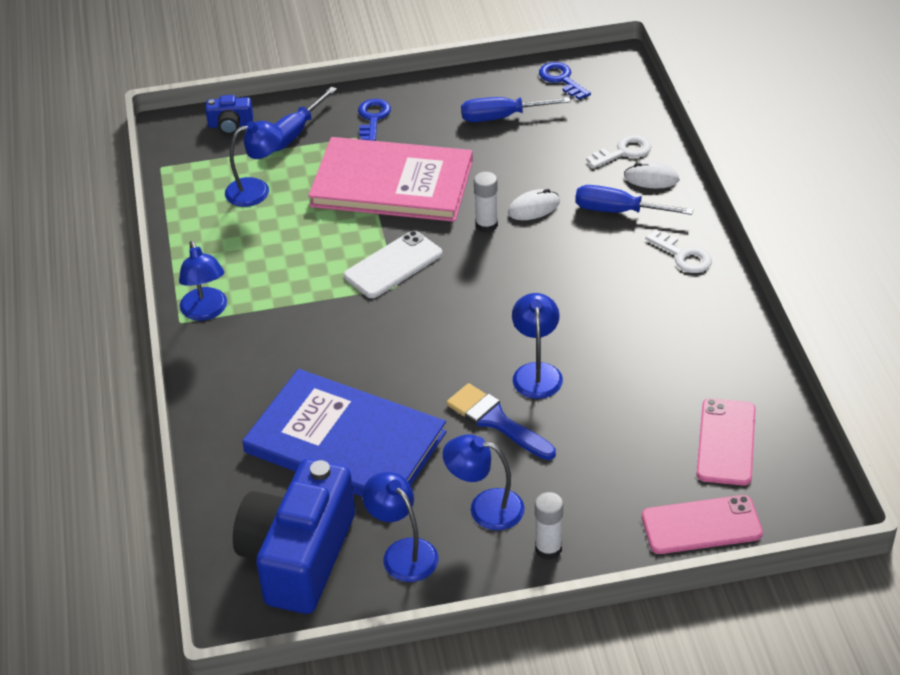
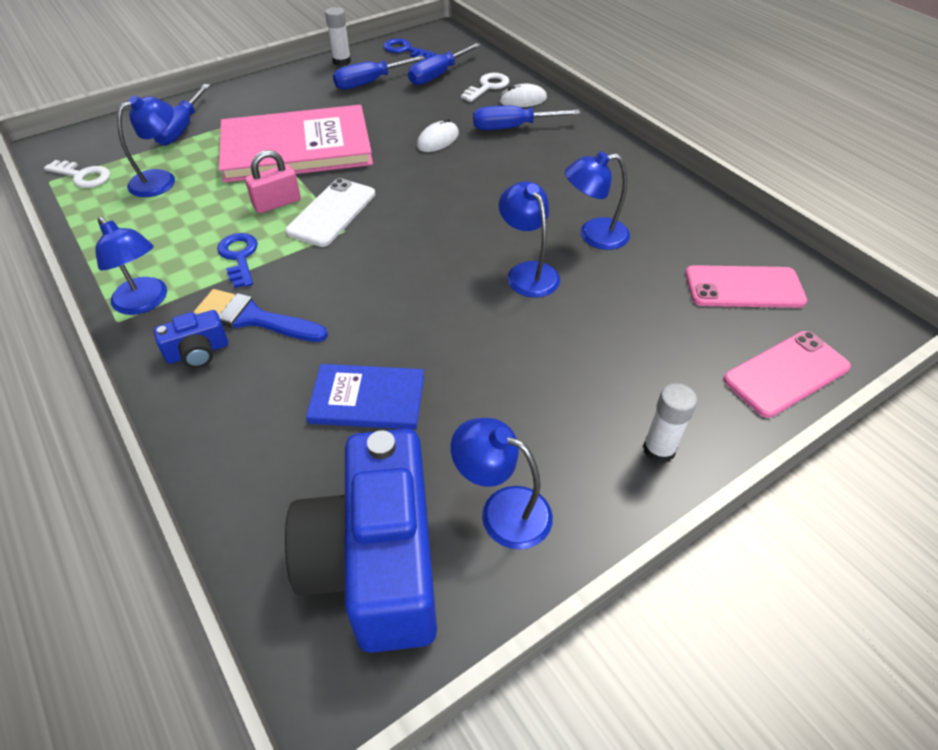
camera: 25 degrees left, 5 degrees up
blue camera [205,95,253,135] -> blue camera moved to [154,310,228,368]
blue book [242,369,447,497] -> blue book [306,364,424,430], size x0.52
blue key [358,99,391,141] -> blue key moved to [217,233,258,288]
blue lamp [443,434,525,530] -> blue lamp moved to [565,151,630,250]
blue brush [446,383,556,460] -> blue brush moved to [194,289,328,342]
white glue stick [474,172,498,233] -> white glue stick moved to [325,7,351,66]
white key [645,230,712,273] -> white key moved to [44,160,110,188]
pink phone [697,398,756,486] -> pink phone turned 75 degrees counterclockwise [685,265,807,308]
none -> pink padlock [245,150,301,213]
none -> blue screwdriver [408,43,481,85]

